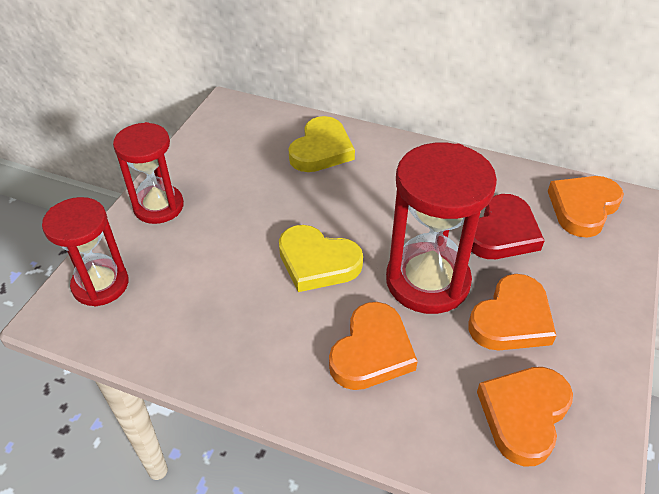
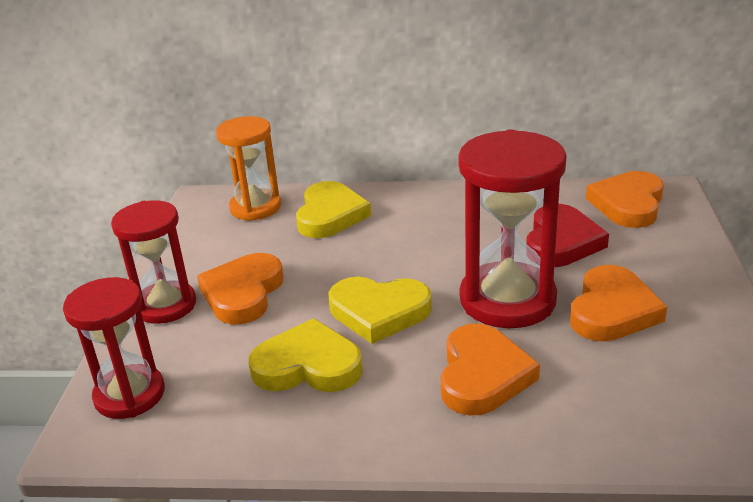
camera: 15 degrees left, 15 degrees down
orange heart [477,367,573,467] -> orange heart moved to [197,253,284,324]
none -> orange hourglass [216,116,281,221]
none -> yellow heart [249,318,363,392]

